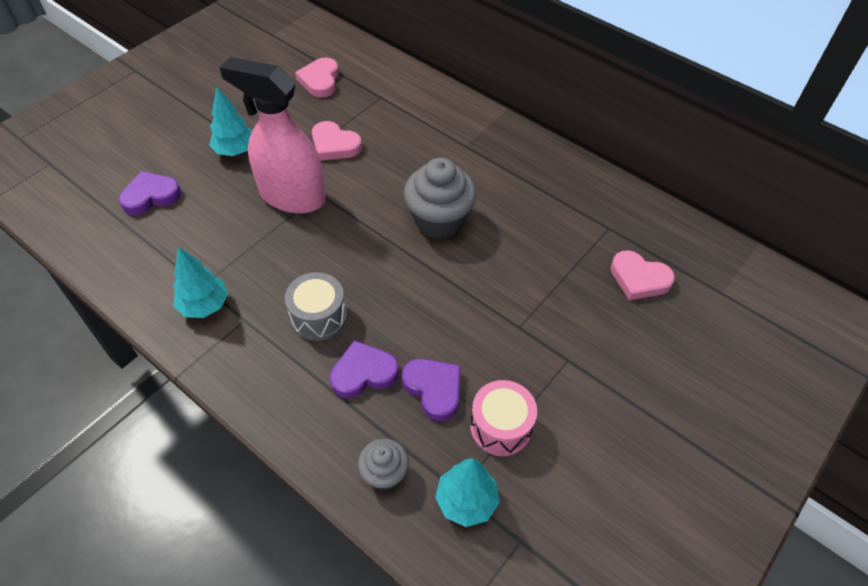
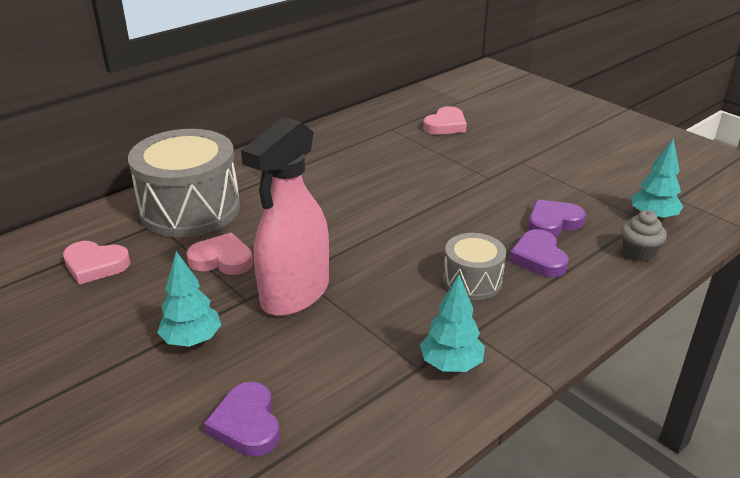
camera: 80 degrees left, 20 degrees down
pink heart [312,121,362,161] -> pink heart turned 120 degrees counterclockwise [186,233,253,275]
grey cupcake [404,158,477,239] -> none
pink drum [470,380,537,456] -> none
none -> grey drum [128,129,240,237]

